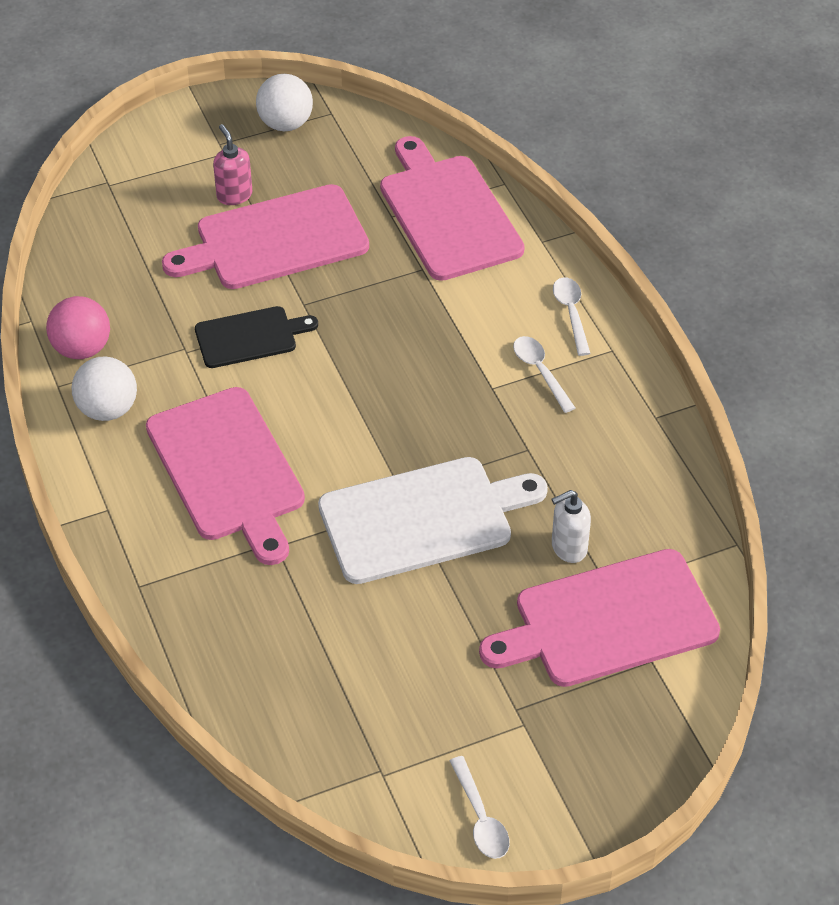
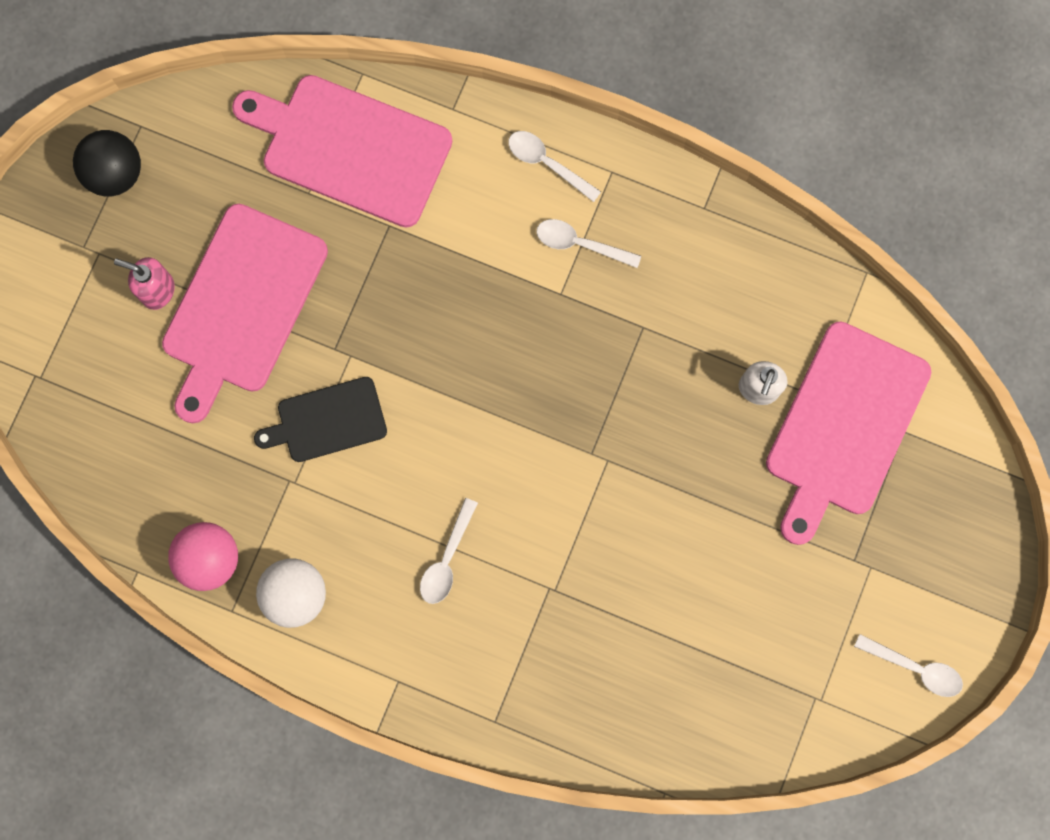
camera: 45 degrees left, 30 degrees up
pink cutting board [146,387,305,565] -> white spoon [420,498,478,604]
black cutting board [195,306,318,368] -> black cutting board turned 135 degrees counterclockwise [254,377,387,462]
white ball [256,74,313,131] -> black ball [73,130,141,196]
white cutting board [318,457,548,584] -> none

